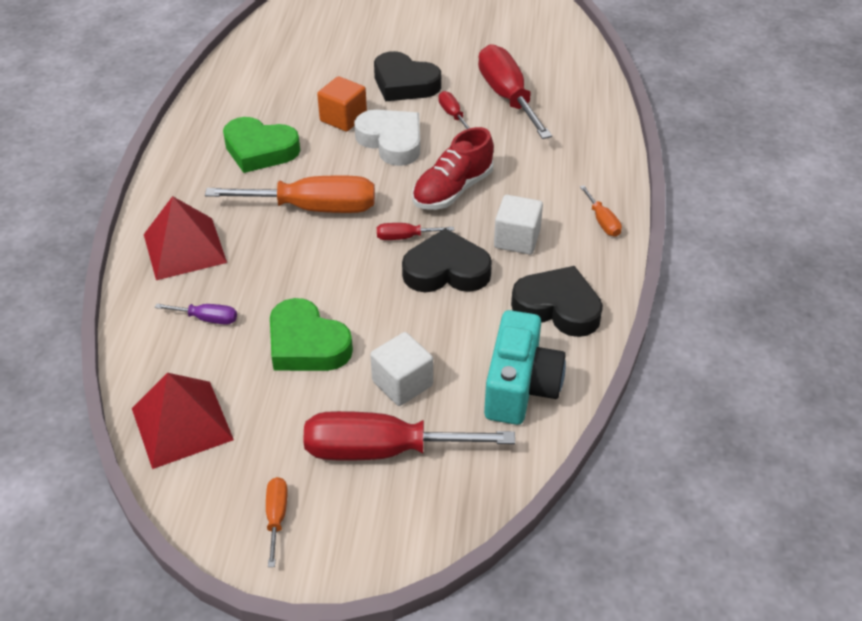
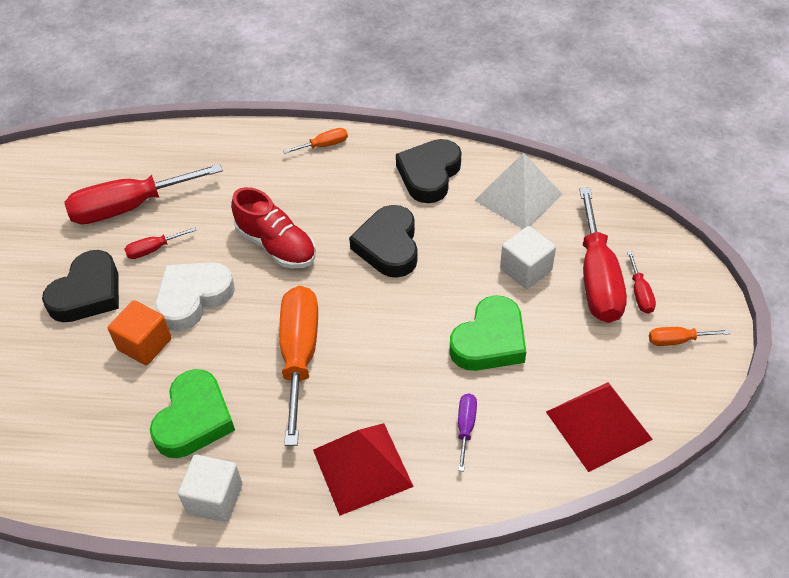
camera: 90 degrees left, 5 degrees up
red screwdriver [377,223,454,240] -> red screwdriver moved to [627,251,656,314]
turquoise camera [484,310,566,425] -> white pyramid [474,152,563,229]
white cube [494,195,543,254] -> white cube moved to [178,455,242,522]

